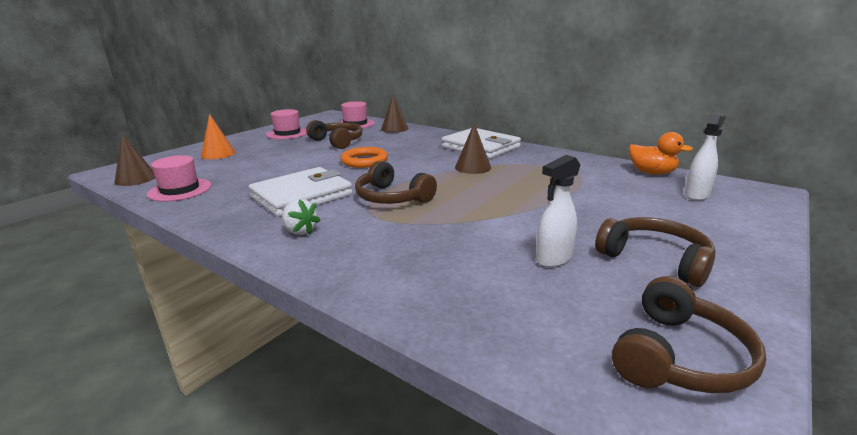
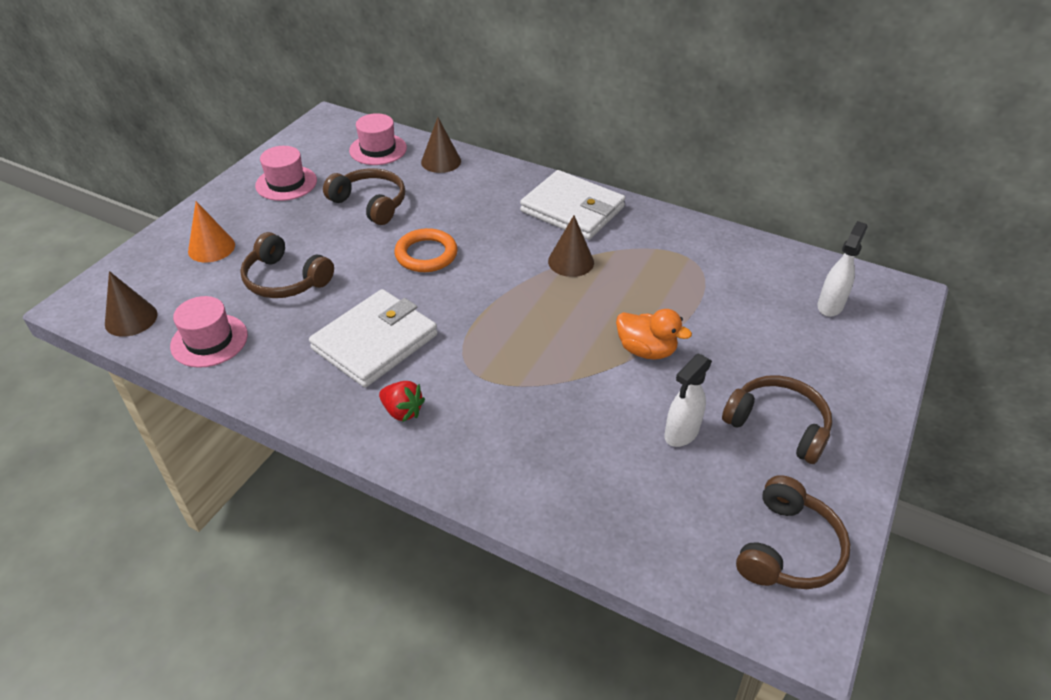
camera: 10 degrees left, 20 degrees up
white strawberry [282,199,321,235] -> red strawberry [379,381,425,422]
brown headphones [355,161,437,204] -> brown headphones moved to [240,232,334,298]
orange duck [629,132,693,174] -> orange duck moved to [616,309,692,360]

